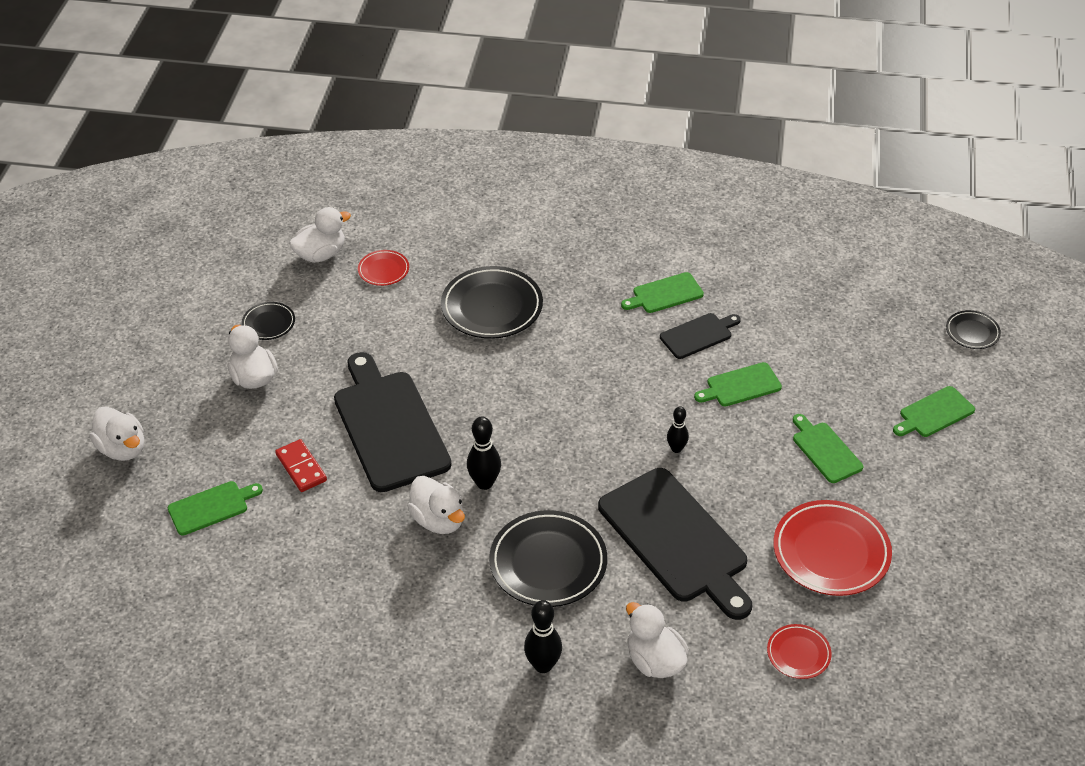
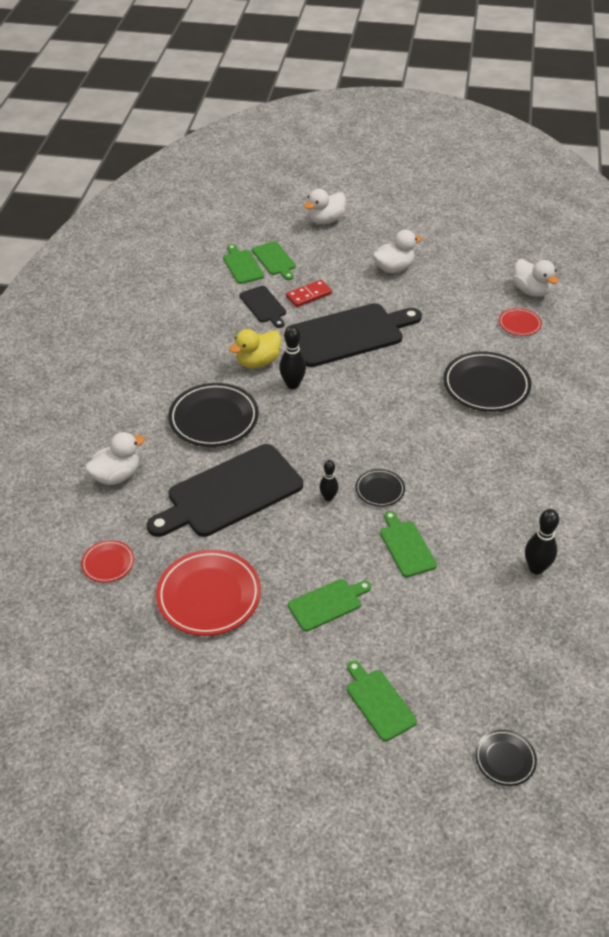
camera: 90 degrees right, 0 degrees up
black plate [242,302,295,340] -> black plate moved to [355,469,405,507]
white duck [407,476,465,534] -> yellow duck [229,329,281,368]
black bowling pin [524,600,562,673] -> black bowling pin moved to [525,509,559,574]
green cutting board [621,272,704,313] -> green cutting board moved to [223,244,264,284]
black cutting board [660,313,741,359] -> black cutting board moved to [239,286,286,328]

